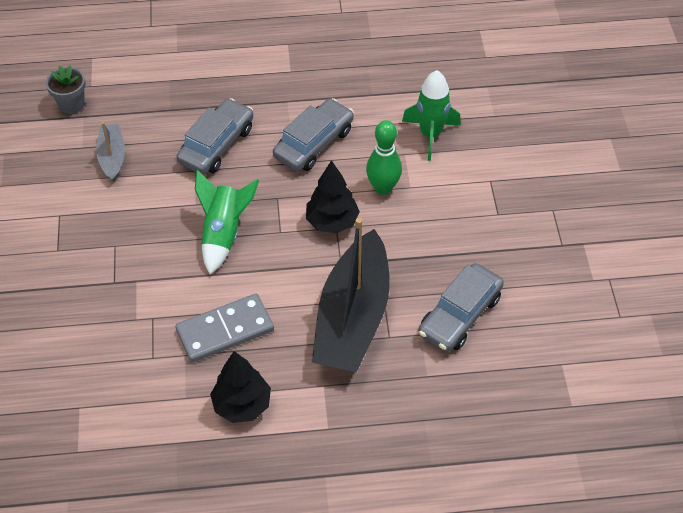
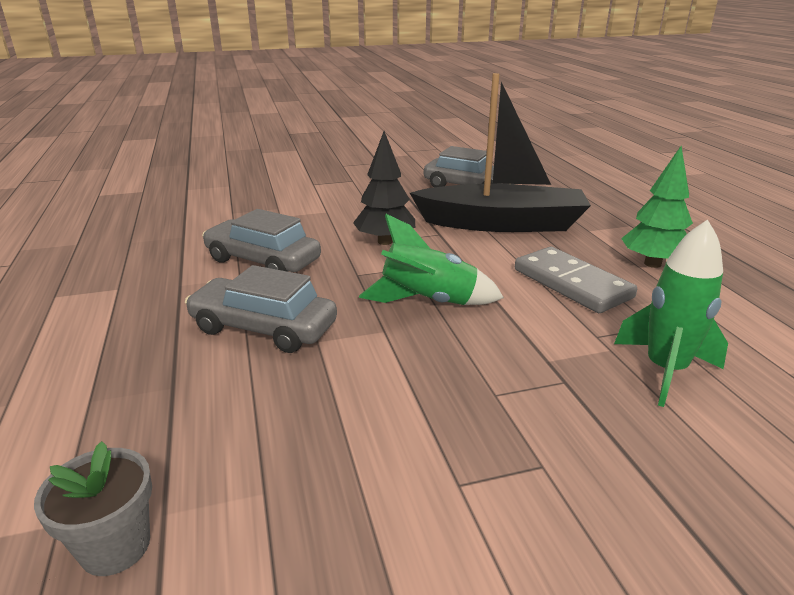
camera: 100 degrees left, 25 degrees down
grey boat [96,122,125,182] -> none
black tree [210,351,271,423] -> green tree [621,146,693,268]
green bowling pin [366,120,402,195] -> none
green rocket [402,70,461,161] -> green rocket moved to [614,220,728,407]

